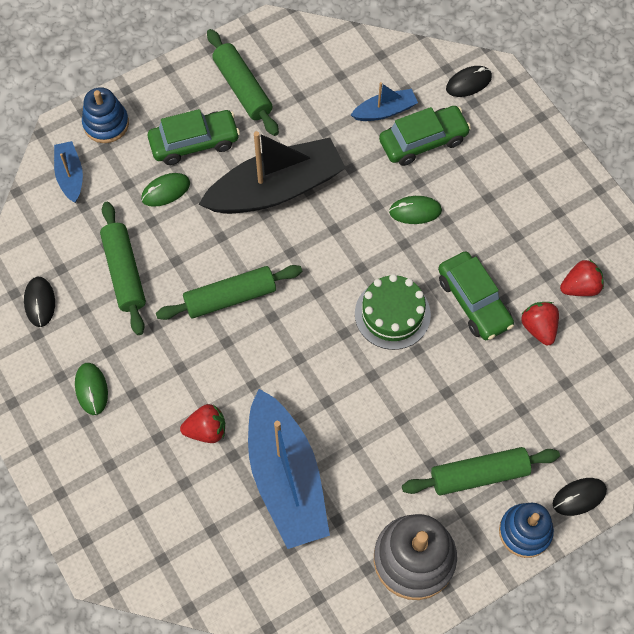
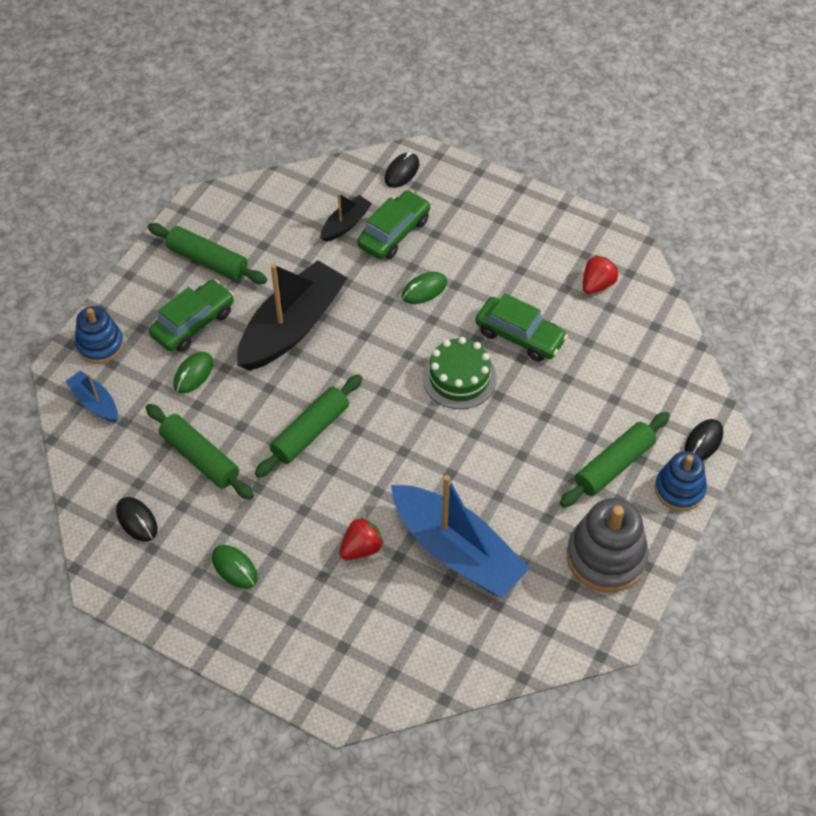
camera: 30 degrees left, 10 degrees down
blue boat [351,82,418,121] -> black boat [321,193,372,242]
red strawberry [521,302,559,346] -> none

